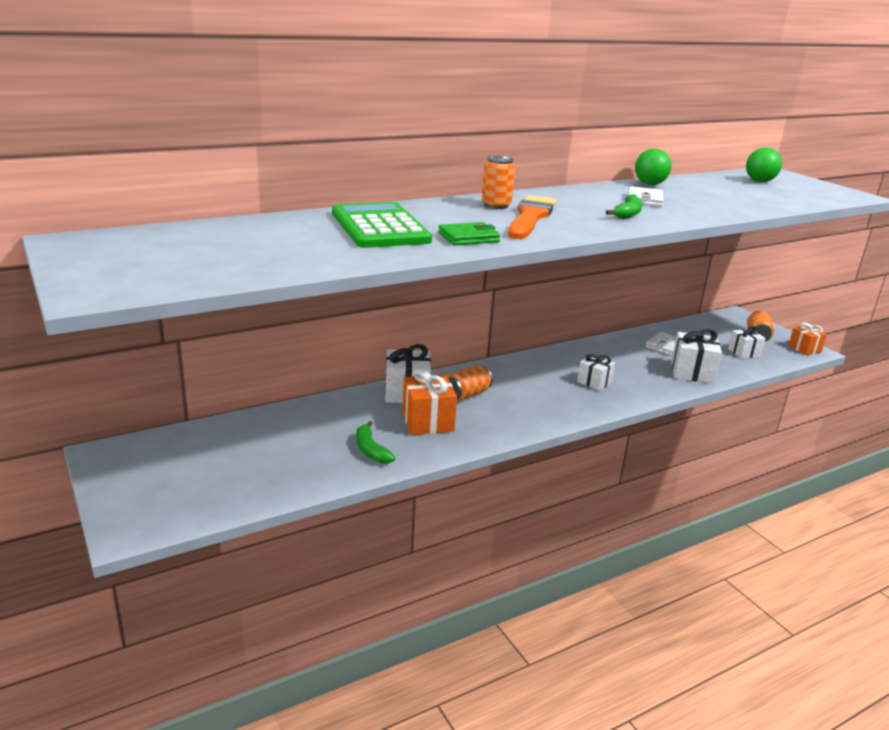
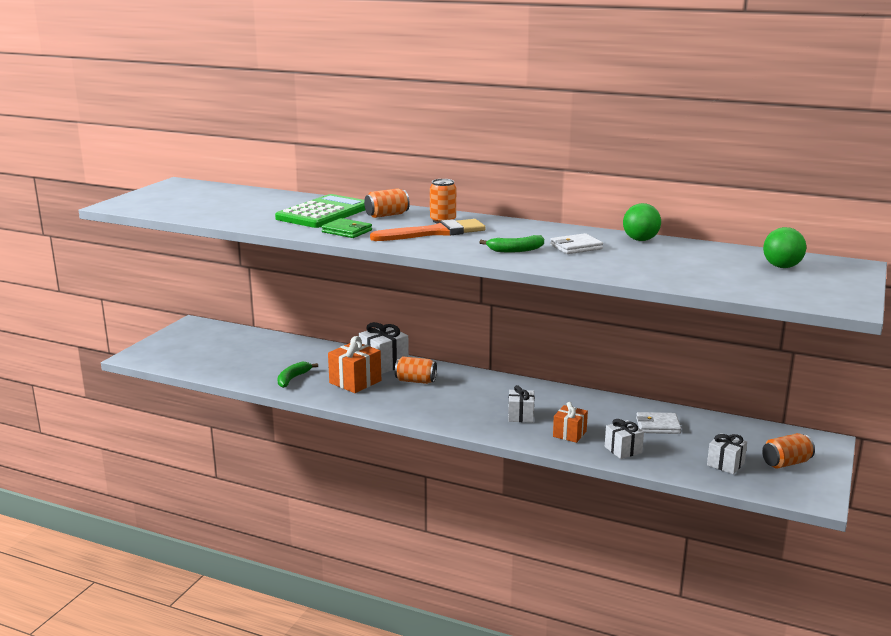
camera: 55 degrees right, 5 degrees down
white gift [671,329,722,384] -> white gift [605,419,644,459], size x0.63
orange gift [788,323,827,355] -> orange gift moved to [553,402,588,443]
none -> orange can [364,188,410,218]

